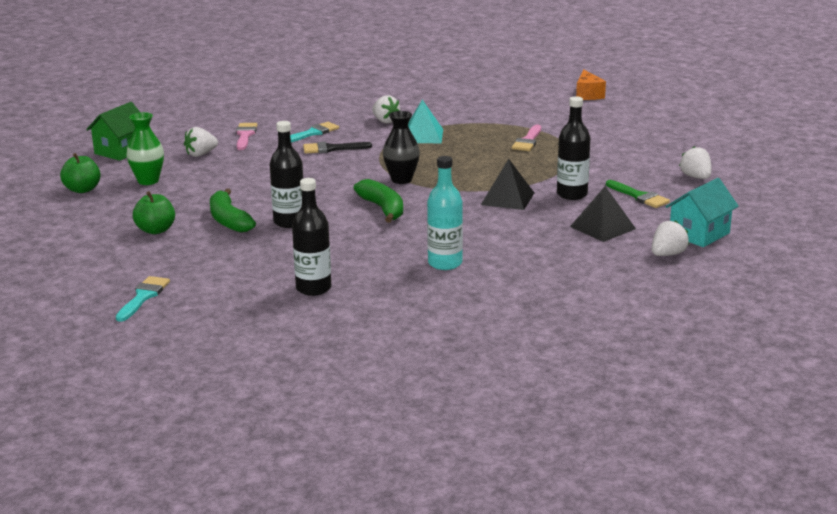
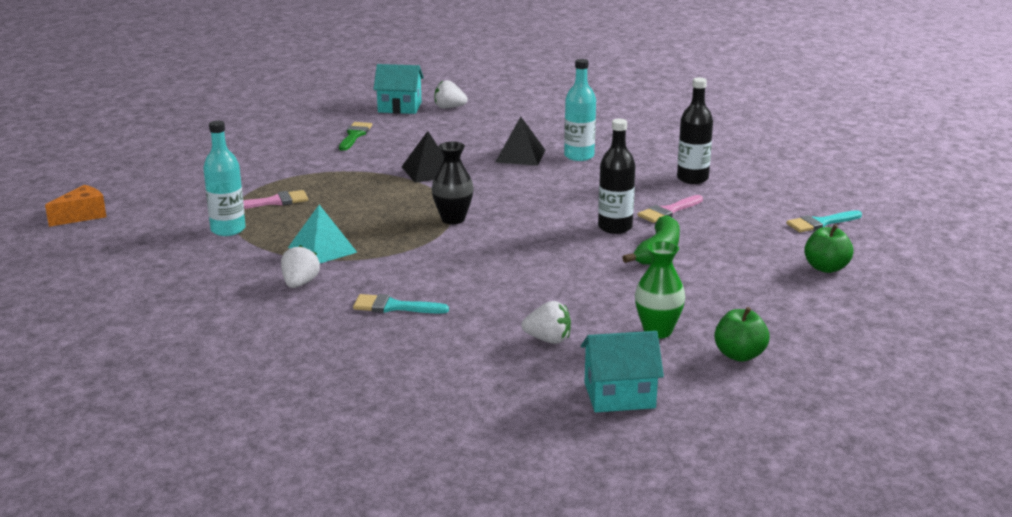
camera: 130 degrees left, 0 degrees up
green house [86,102,141,161] -> turquoise house [581,331,664,412]
green apple [133,191,175,234] -> green apple moved to [804,224,853,273]
pink brush [236,123,257,150] -> pink brush moved to [638,195,703,223]
black brush [303,142,372,153] -> none
green banana [353,179,403,223] -> none
black bottle [557,96,590,200] -> none
black pyramid [570,186,636,242] -> black pyramid moved to [496,117,545,166]
white strawberry [679,146,712,179] -> none
none -> turquoise bottle [203,121,246,236]

